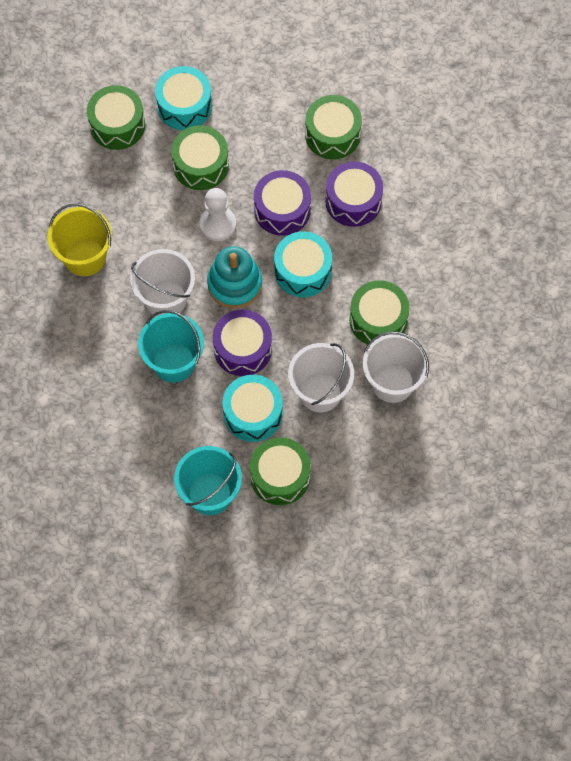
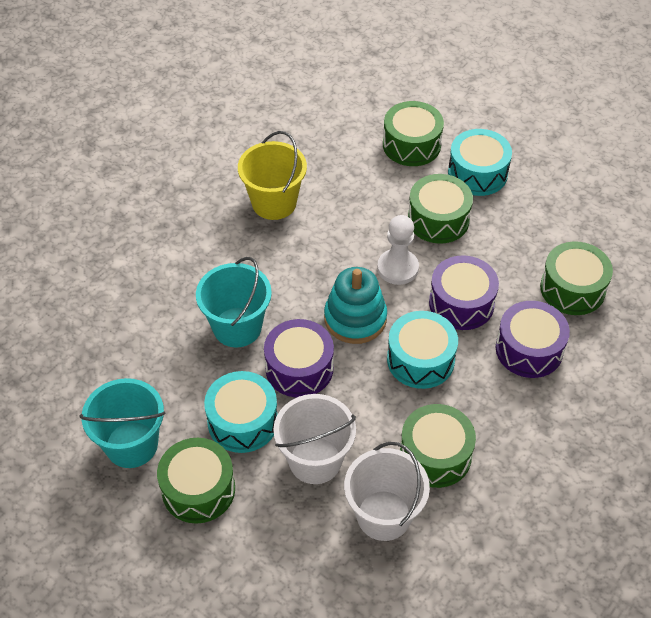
camera: 50 degrees right, 15 degrees down
white bucket [130,249,195,316] -> none

